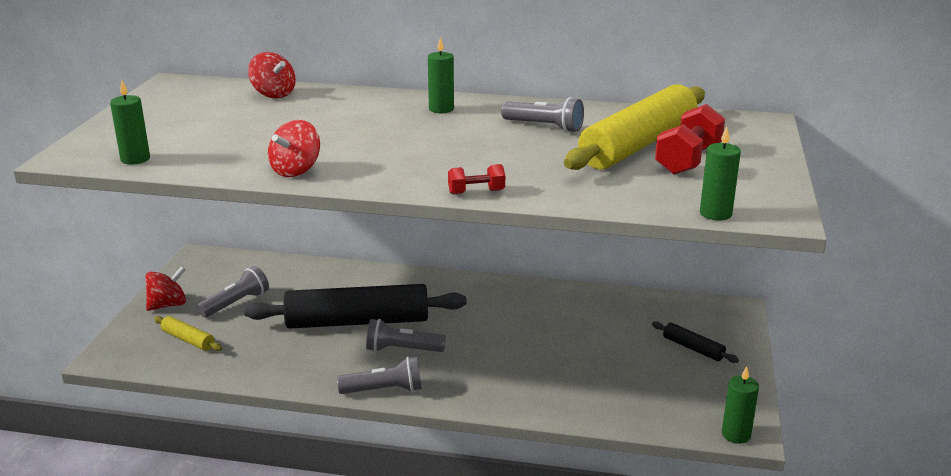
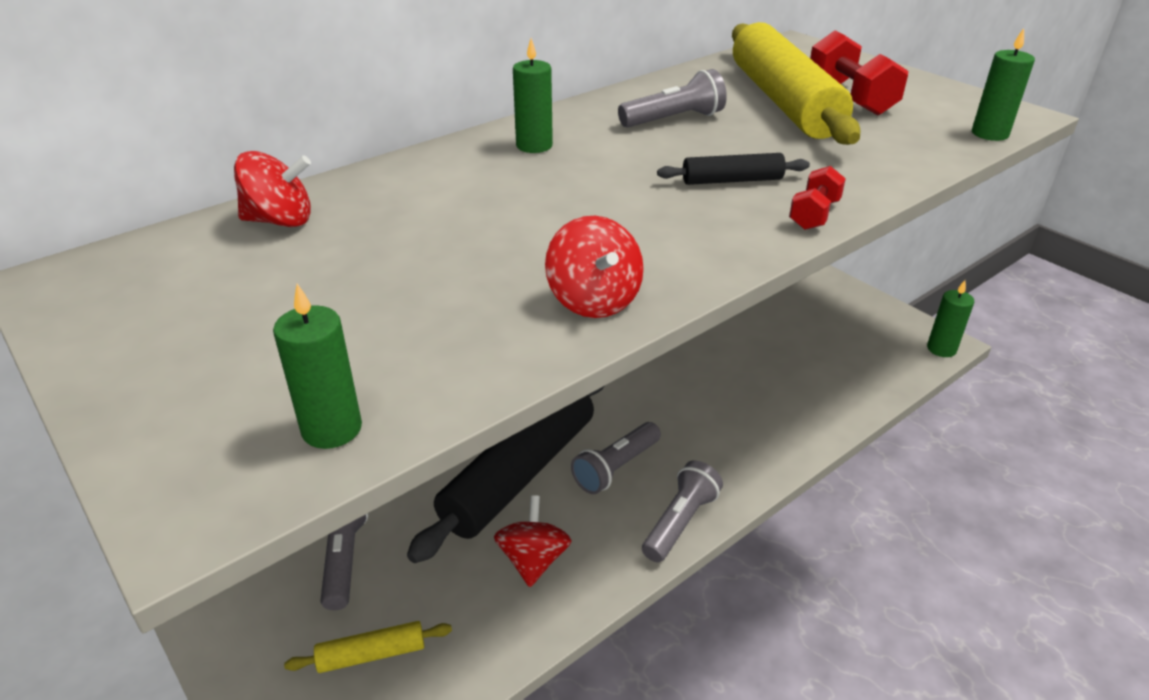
camera: 50 degrees left, 10 degrees up
red spinning top [146,266,186,311] -> red spinning top moved to [494,495,572,587]
black rolling pin [652,321,739,363] -> black rolling pin moved to [657,153,810,185]

